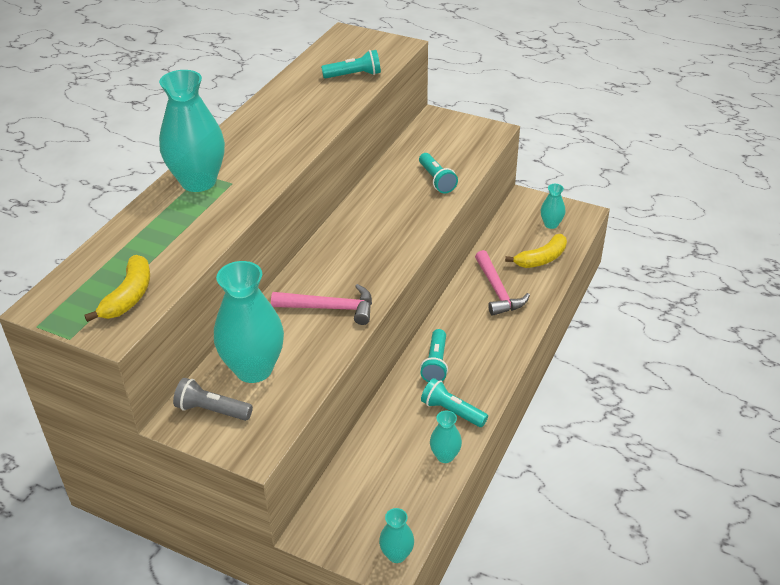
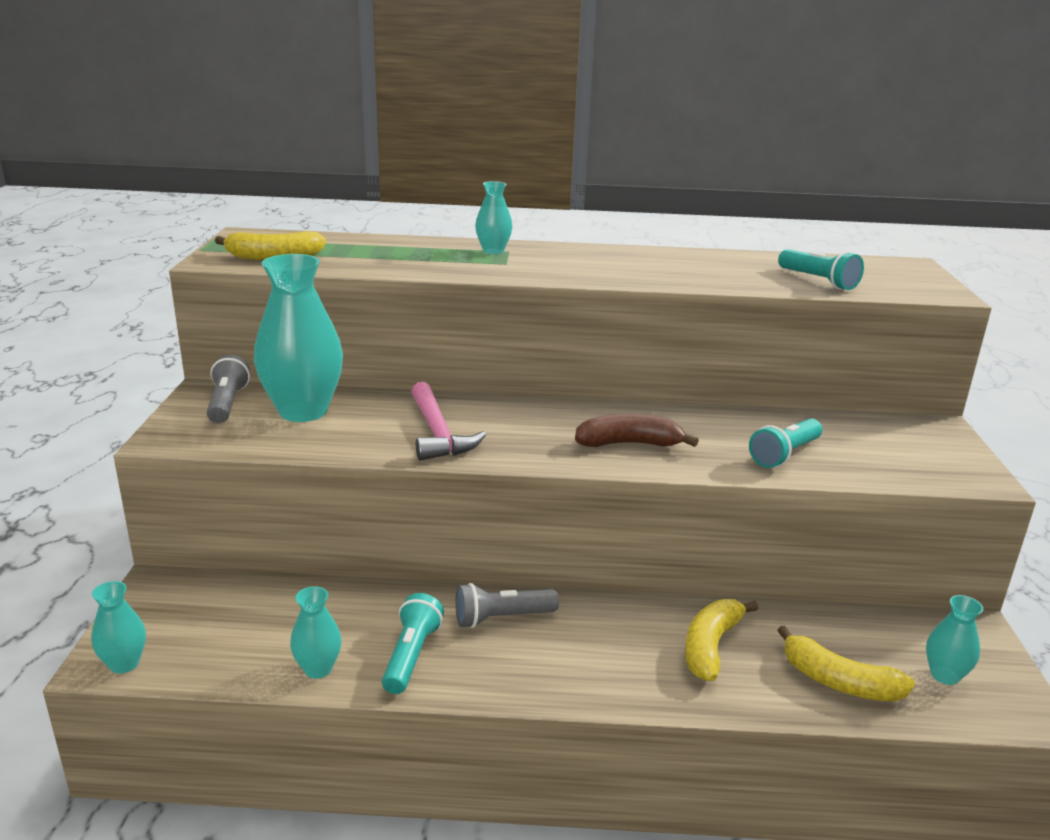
camera: 65 degrees right, 15 degrees down
turquoise vase [159,70,225,192] -> turquoise vase [475,181,512,254], size x0.48
turquoise flashlight [420,329,448,382] -> grey flashlight [455,583,559,628]
pink hammer [475,250,530,316] -> yellow banana [685,599,758,681]
none -> brown banana [575,413,699,447]

